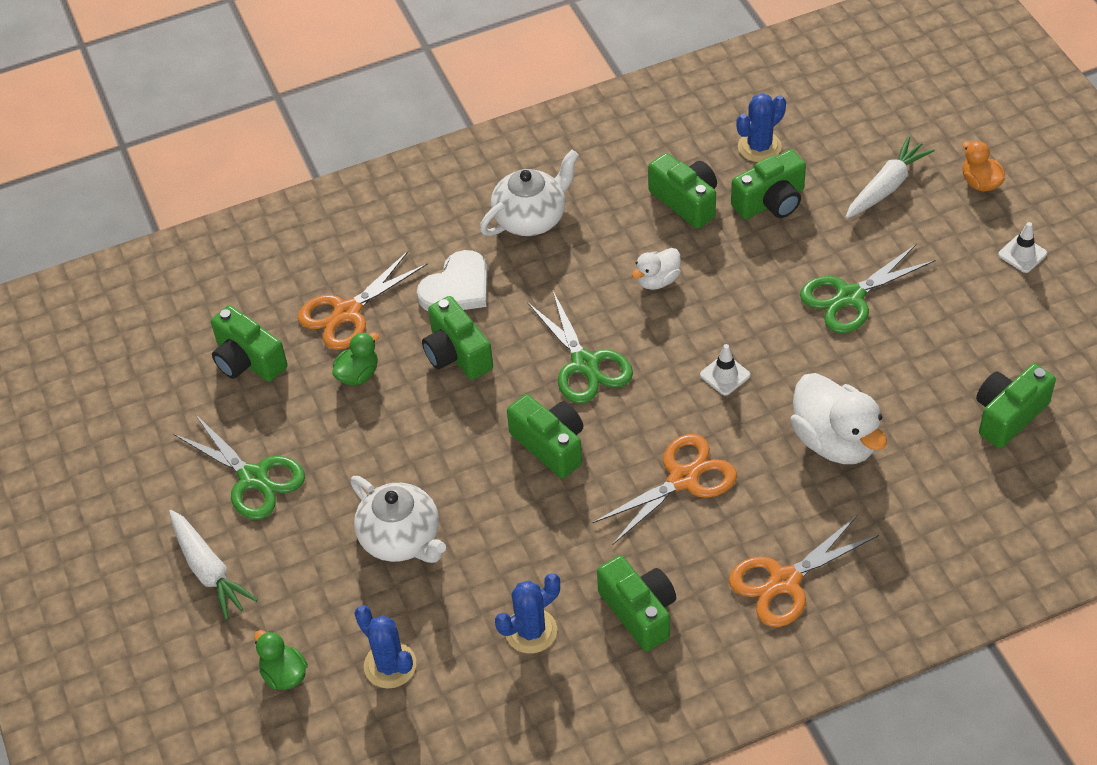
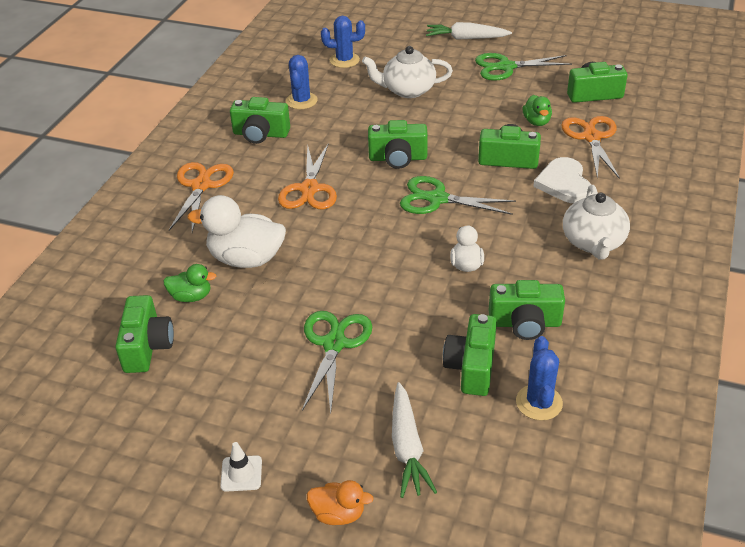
camera: 130 degrees right, 10 degrees down
green duck [254,630,308,690] -> green duck moved to [163,264,216,302]
white traffic cone [700,344,750,396] -> none

